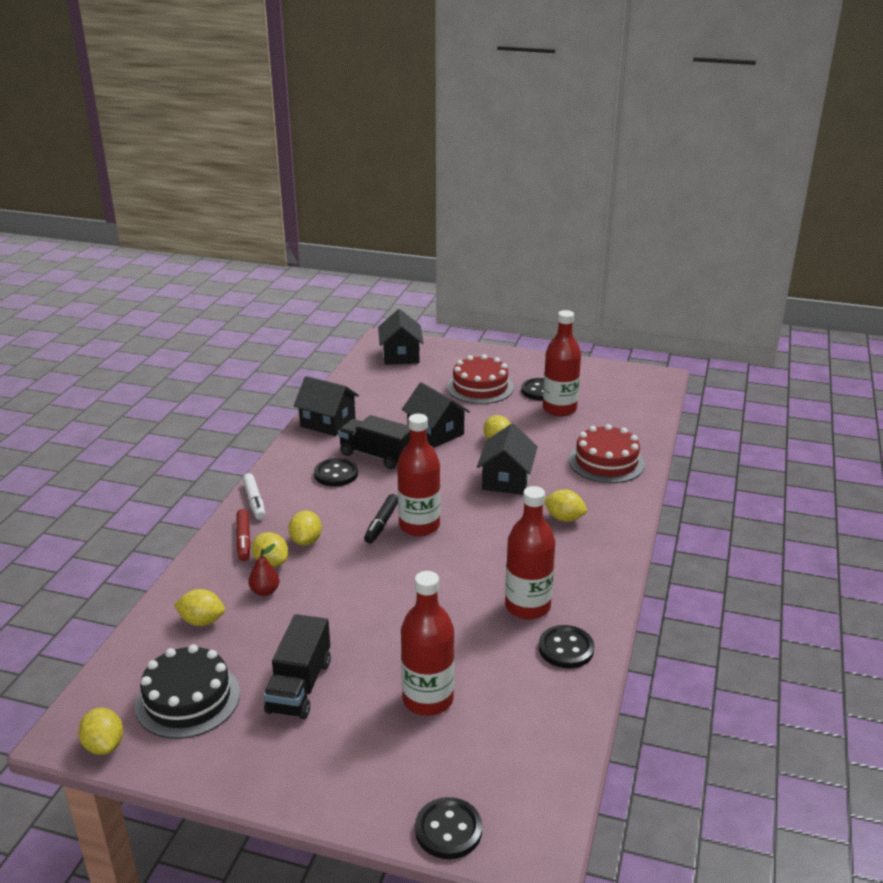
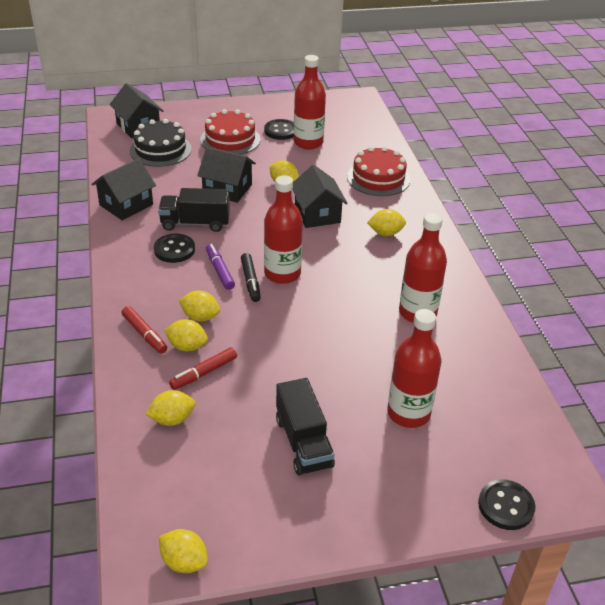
camera: 30 degrees left, 10 degrees up
black cake [135,644,240,739] -> black cake moved to [130,119,192,167]
white marker [243,473,265,520] -> none
red pear [248,544,280,596] -> red marker [169,347,237,390]
yellow lemon [288,510,322,546] -> yellow lemon turned 45 degrees counterclockwise [179,291,220,321]
black house [293,376,359,436] -> black house turned 45 degrees counterclockwise [91,158,156,220]
black button [539,625,594,668] -> none
none -> purple marker [206,244,235,290]

